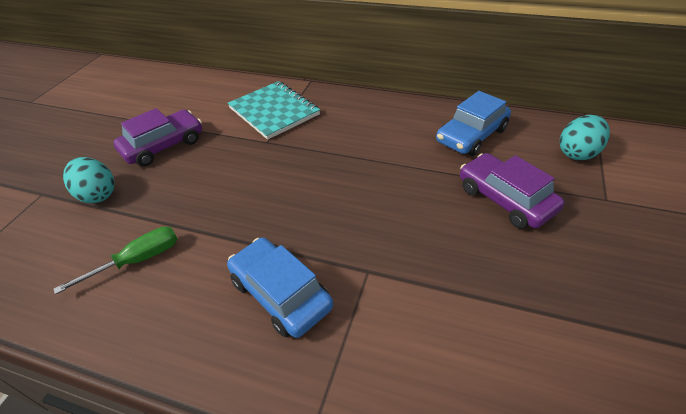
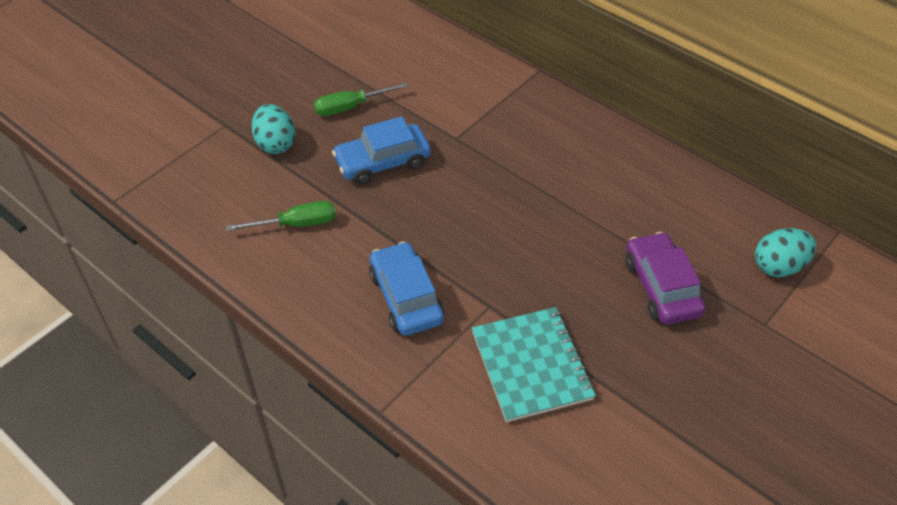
camera: 20 degrees right, 5 degrees up
purple car [113,108,202,166] -> green screwdriver [314,82,408,116]
turquoise notebook [228,81,320,140] -> turquoise notebook moved to [472,307,596,422]
blue car [436,91,511,156] -> blue car moved to [332,116,431,185]

